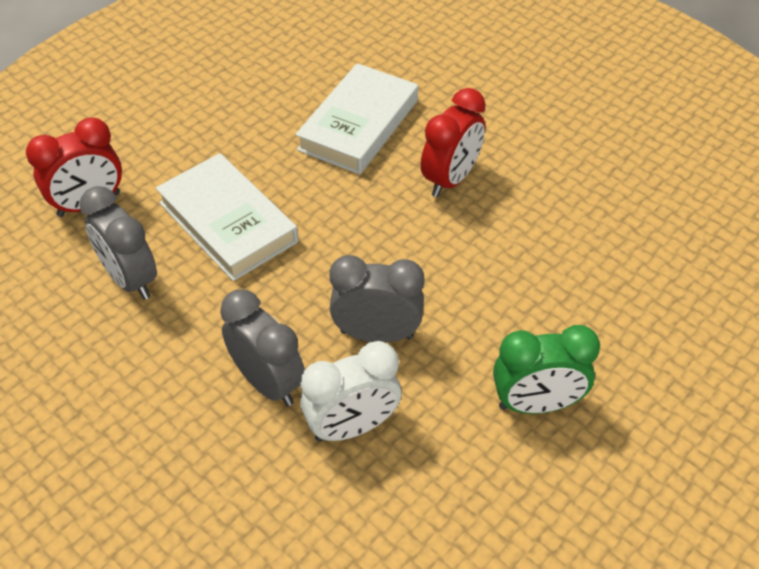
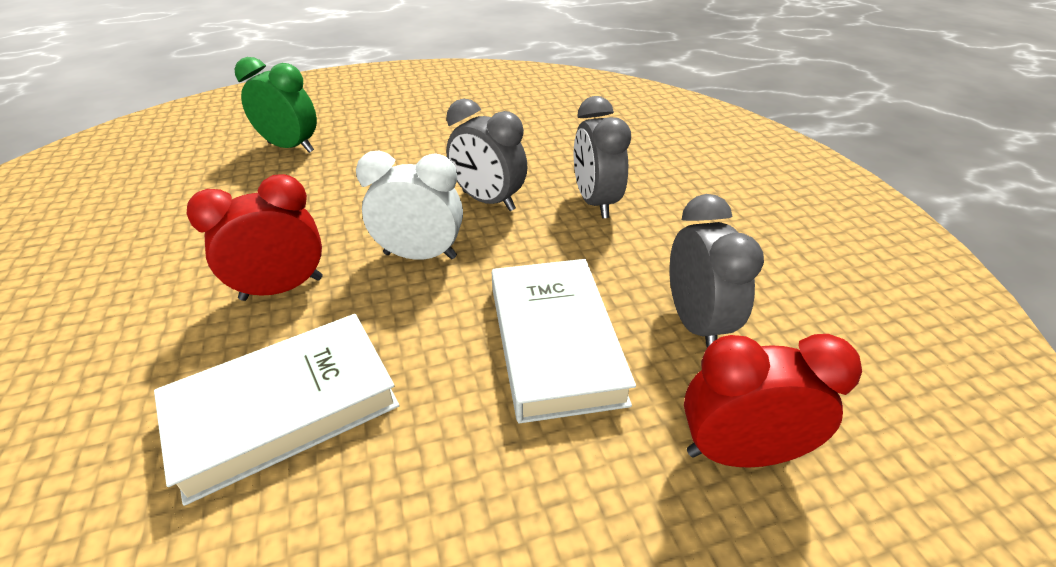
camera: 150 degrees left, 10 degrees down
white clock [300,341,401,442] -> white clock moved to [356,151,463,260]
green clock [493,325,600,414] -> green clock moved to [235,57,317,153]

